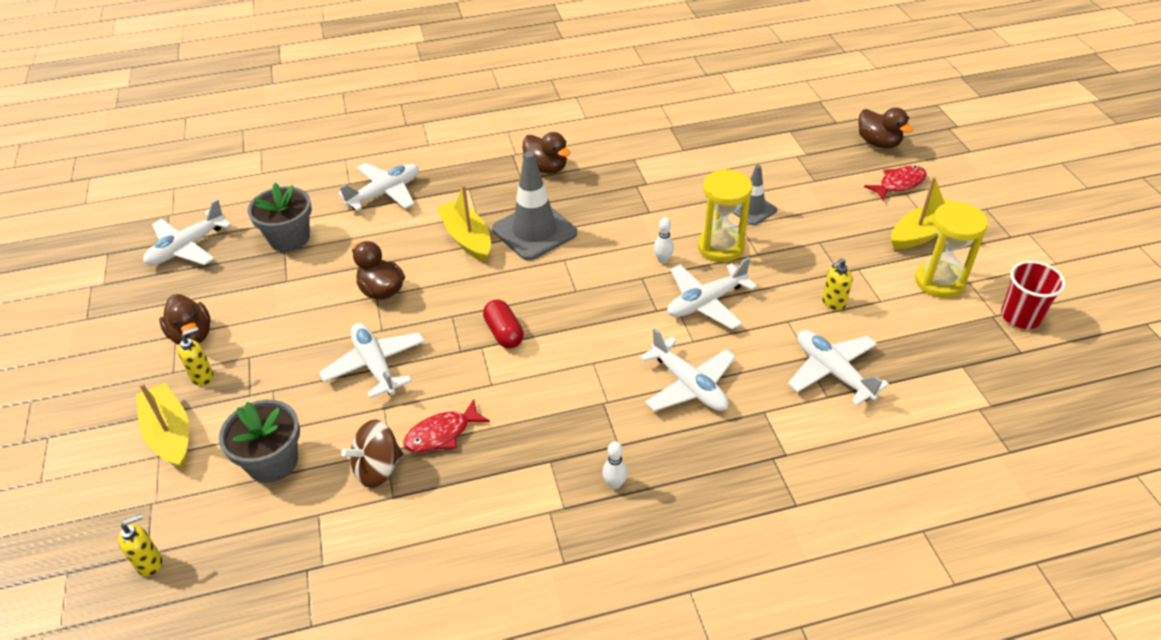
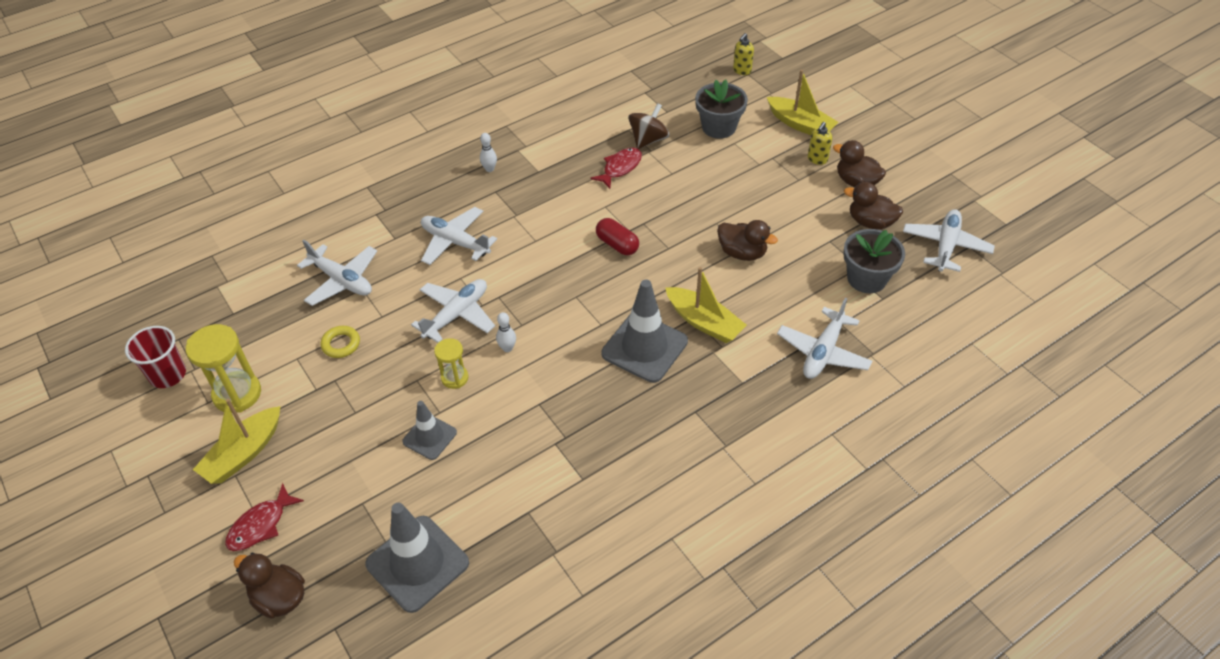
camera: 160 degrees right, 5 degrees up
white plane [319,323,425,399] -> none
brown duck [523,132,570,174] -> brown duck moved to [844,182,903,230]
yellow hourglass [698,169,753,262] -> yellow hourglass [434,338,468,389], size x0.58
yellow soap dispenser [822,258,853,311] -> yellow ring [320,326,360,358]
none -> grey traffic cone [365,503,469,613]

